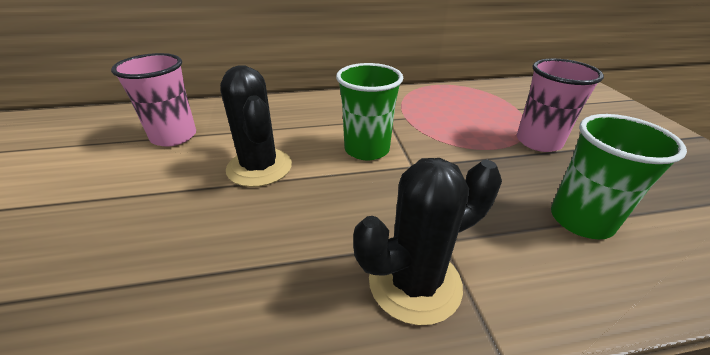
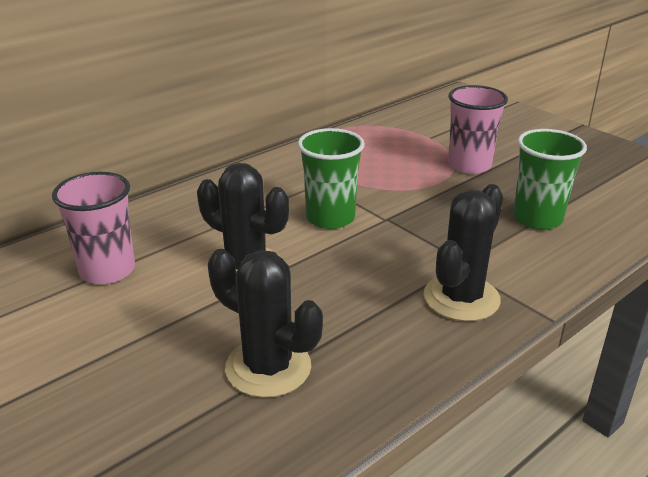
camera: 30 degrees left, 5 degrees down
none -> black cactus [208,249,323,398]

